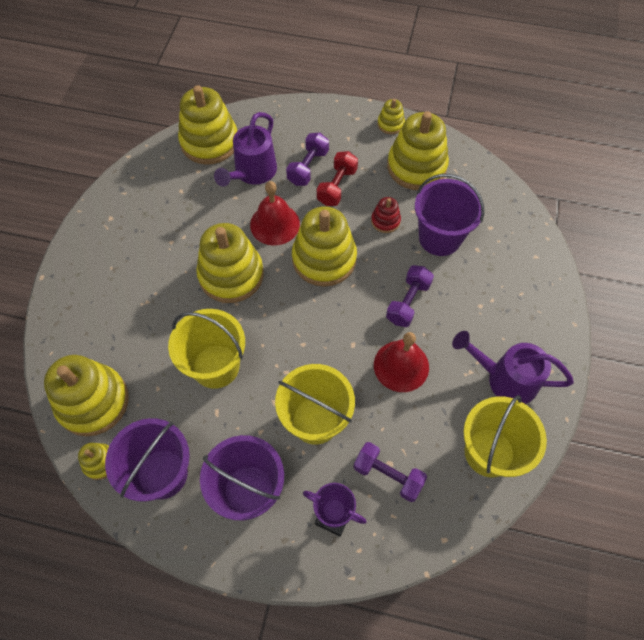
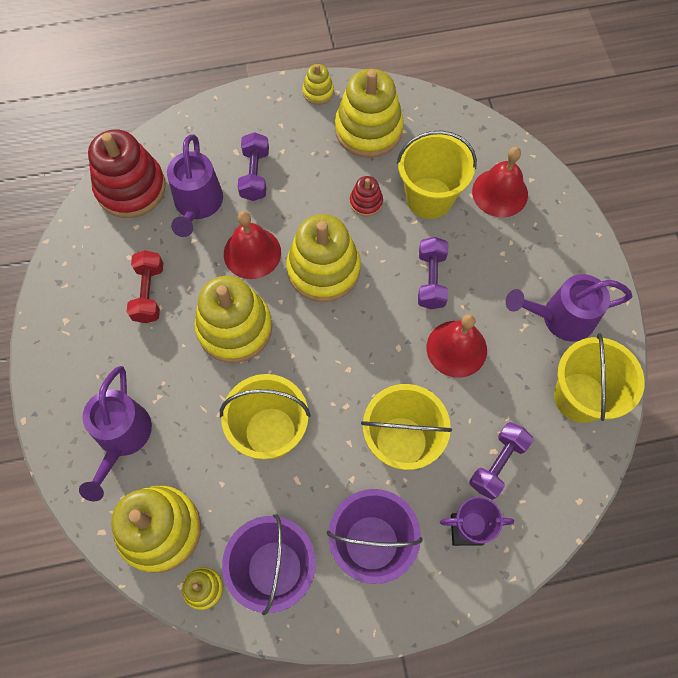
camera: 25 degrees left, 5 degrees up
yellow stacking toy [178,85,237,165] -> red stacking toy [88,129,166,218]
red dumbbell [317,151,358,206] -> red dumbbell moved to [127,250,163,323]
purple dumbbell [353,442,427,502] -> purple dumbbell turned 60 degrees counterclockwise [469,422,533,500]
purple bucket [415,174,484,256] -> yellow bucket [397,131,477,219]
none -> purple watering can [79,366,152,501]
none -> red bell [472,147,528,217]

